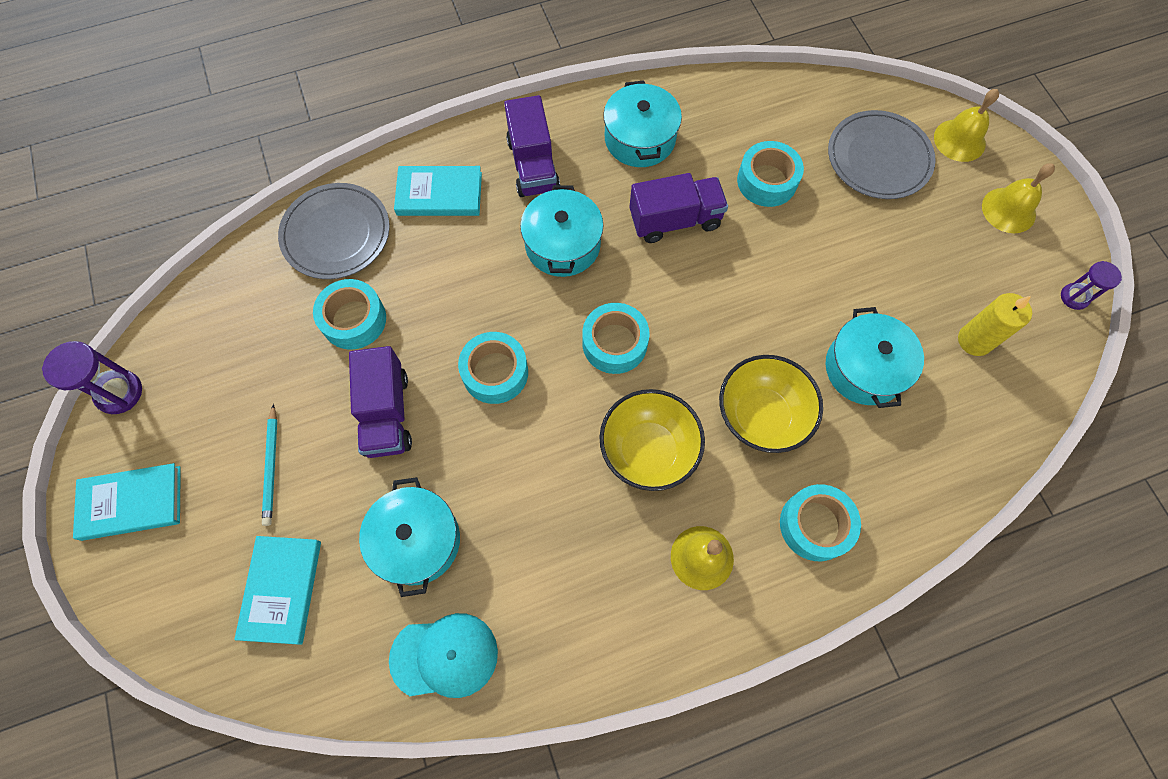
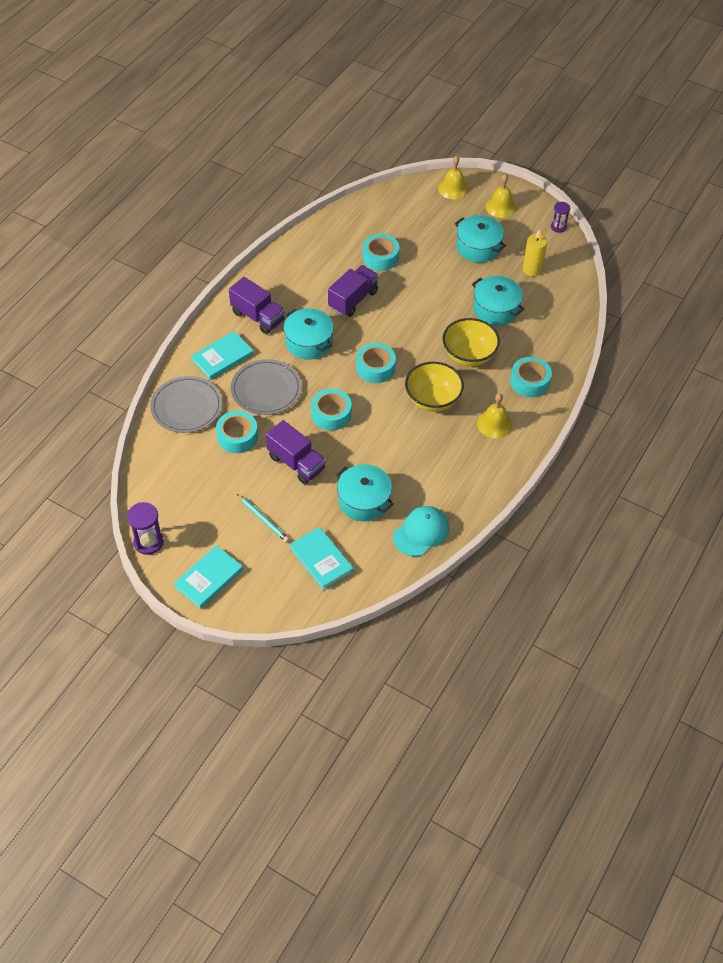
camera: 40 degrees left, 15 degrees down
turquoise pot [603,80,682,167] -> turquoise pot moved to [455,215,506,263]
grey plate [828,110,936,199] -> grey plate moved to [231,359,302,415]

